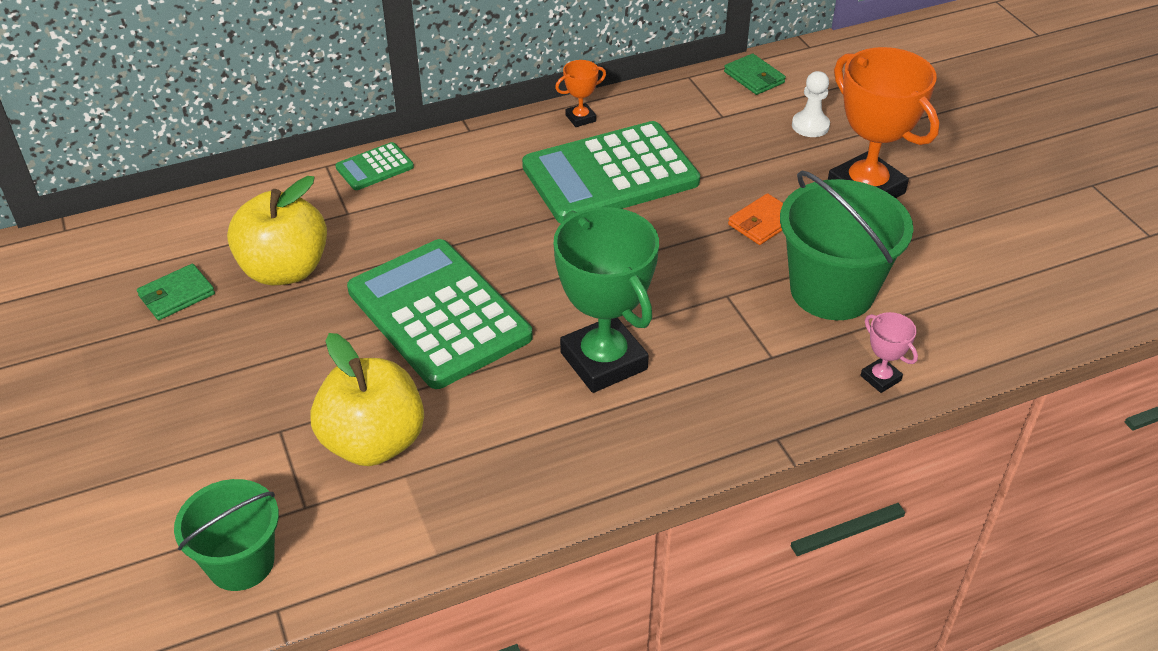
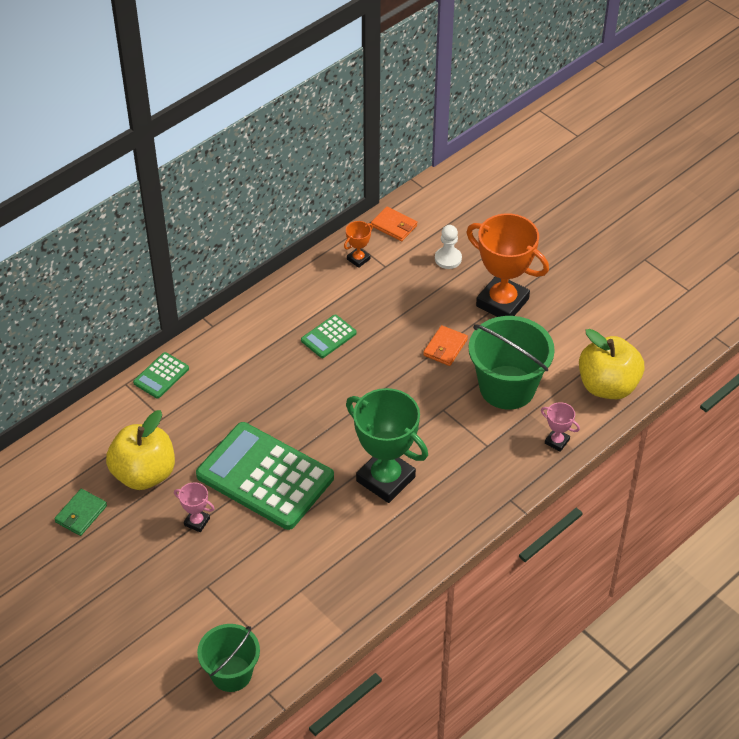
camera: 20 degrees left, 5 degrees up
yellow apple [310,333,424,466] -> yellow apple moved to [579,329,644,399]
green calculator [522,121,700,223] -> green calculator [301,315,357,358], size x0.44
orange trophy [555,60,606,127] -> orange trophy moved to [344,221,373,268]
green wallet [724,54,786,95] -> orange wallet [371,207,417,241]
none -> pink trophy [174,482,215,532]

